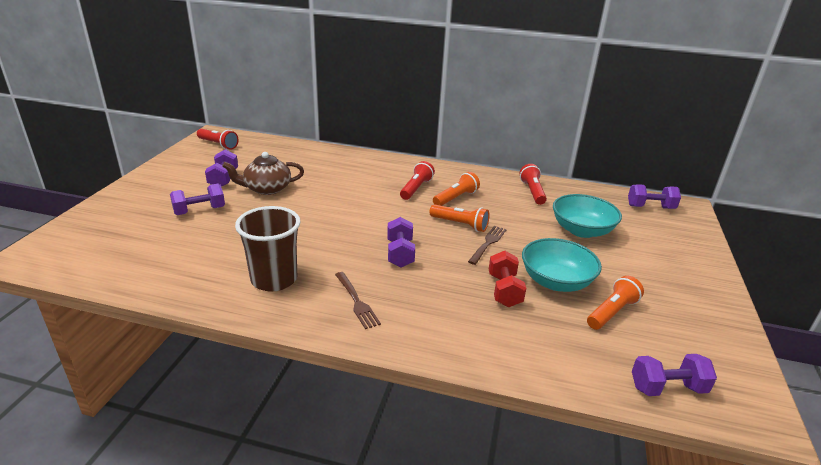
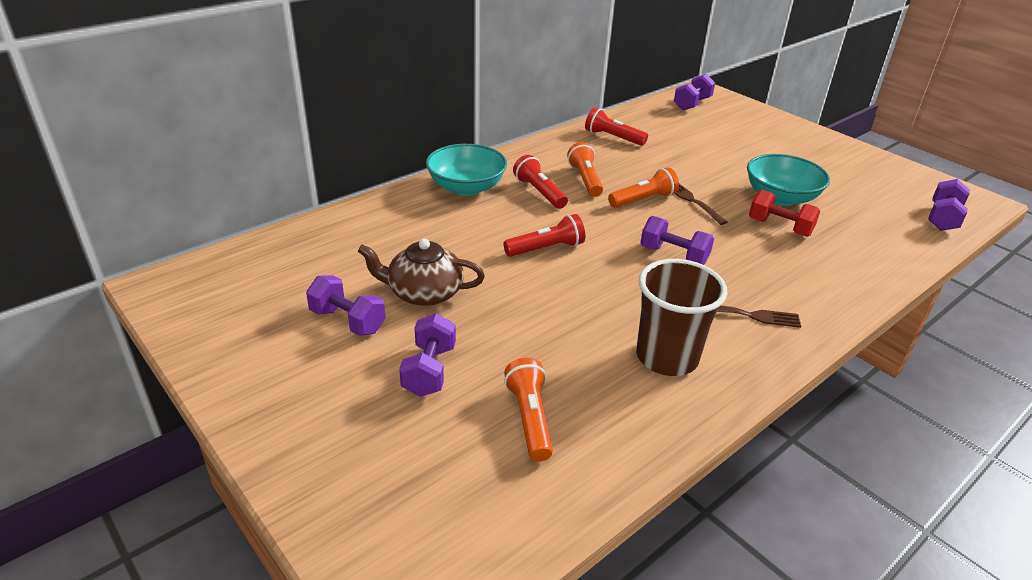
camera: 55 degrees left, 5 degrees up
red flashlight [197,129,238,150] -> red flashlight moved to [503,214,585,257]
brown teapot [222,152,304,195] -> brown teapot turned 75 degrees clockwise [358,238,485,306]
turquoise bowl [553,194,622,238] -> turquoise bowl moved to [426,144,507,196]
orange flashlight [587,276,644,330] -> orange flashlight moved to [504,358,553,461]

